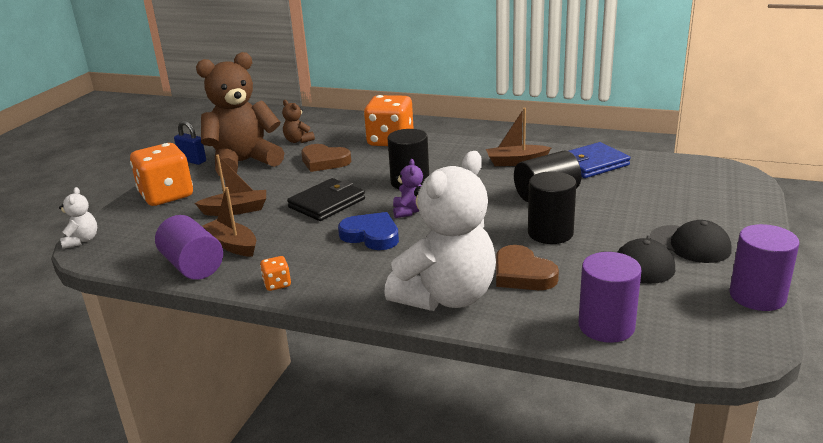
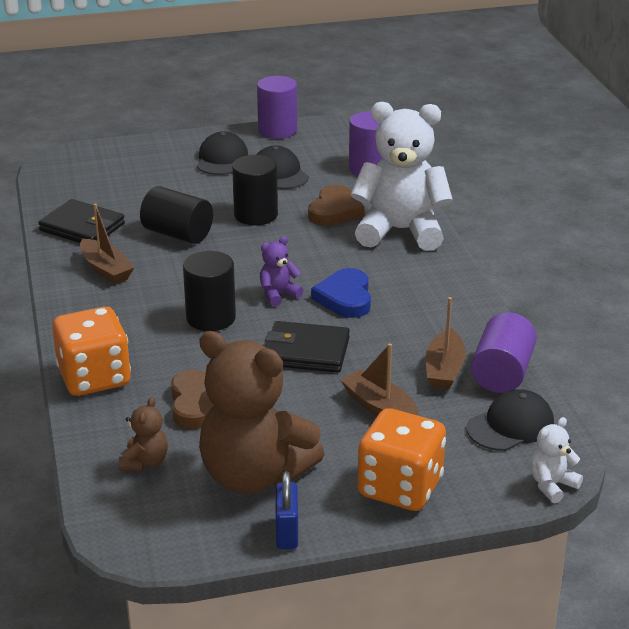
camera: 125 degrees left, 5 degrees up
orange dice [260,256,291,291] -> none
blue wallet [569,142,630,178] -> black wallet [38,199,125,243]
none -> black cap [467,389,554,451]

